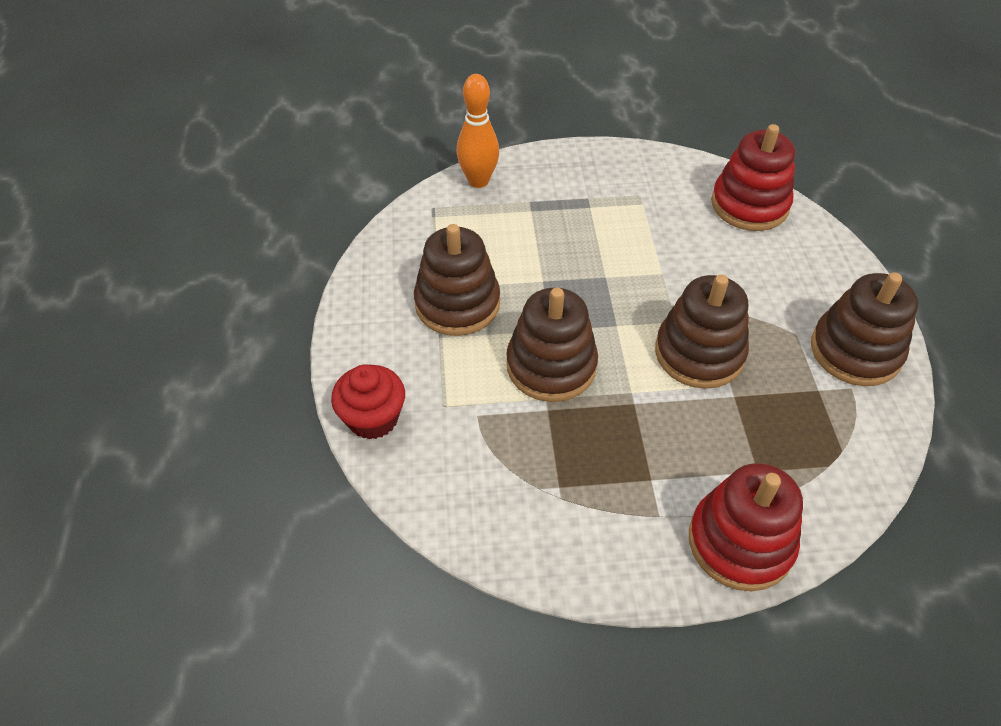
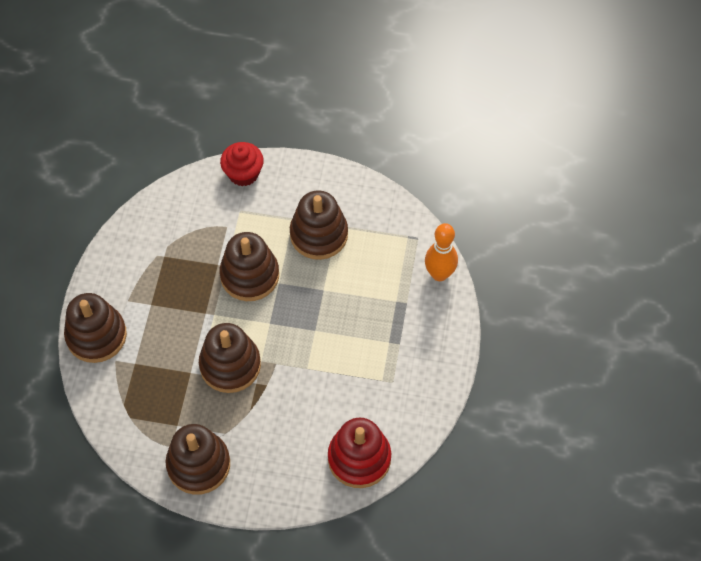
camera: 105 degrees right, 10 degrees up
red stacking toy [689,463,803,591] -> brown stacking toy [64,293,127,363]

